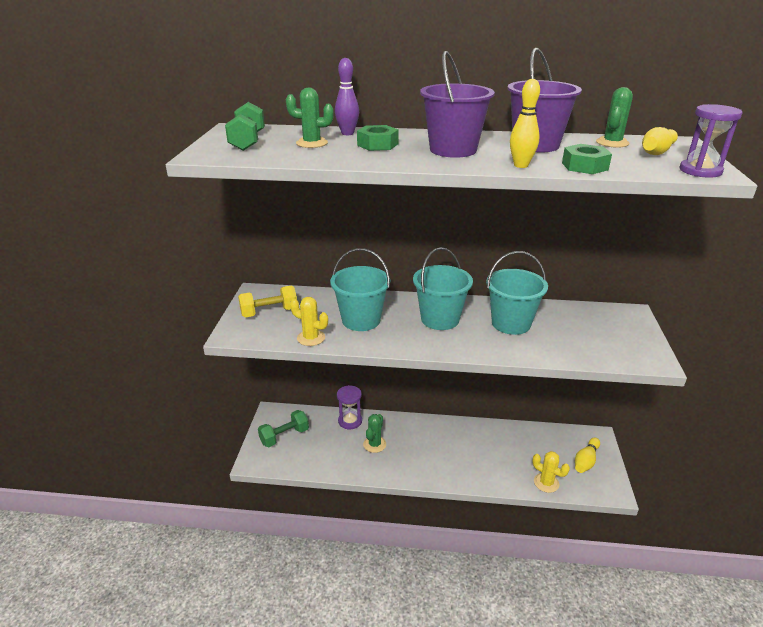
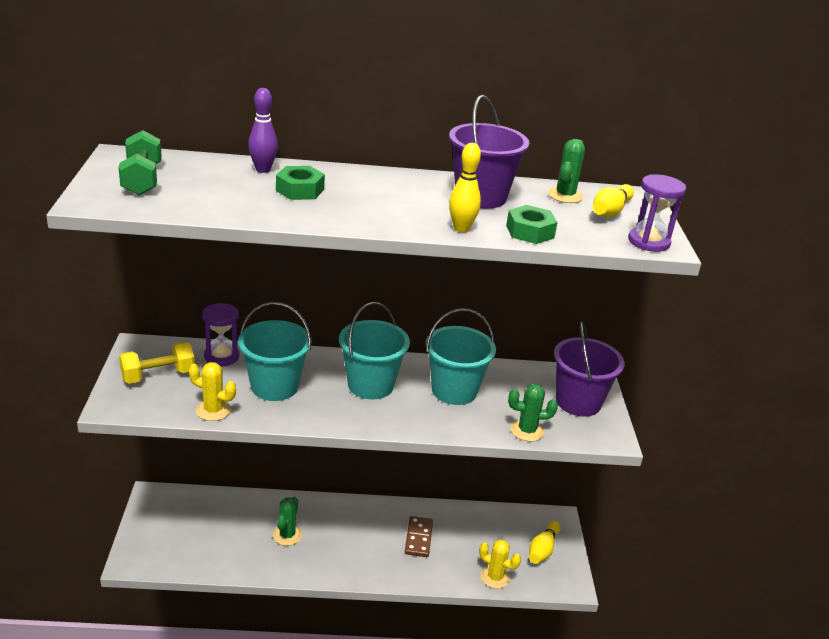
camera: 10 degrees left, 0 degrees up
green dumbbell [258,410,309,447] -> none
green cactus [286,88,334,148] -> green cactus moved to [508,384,558,442]
purple hourglass [337,385,362,429] -> purple hourglass moved to [202,303,239,366]
purple bucket [420,51,495,158] -> purple bucket moved to [553,321,624,417]
none -> brown domino [405,516,433,557]

